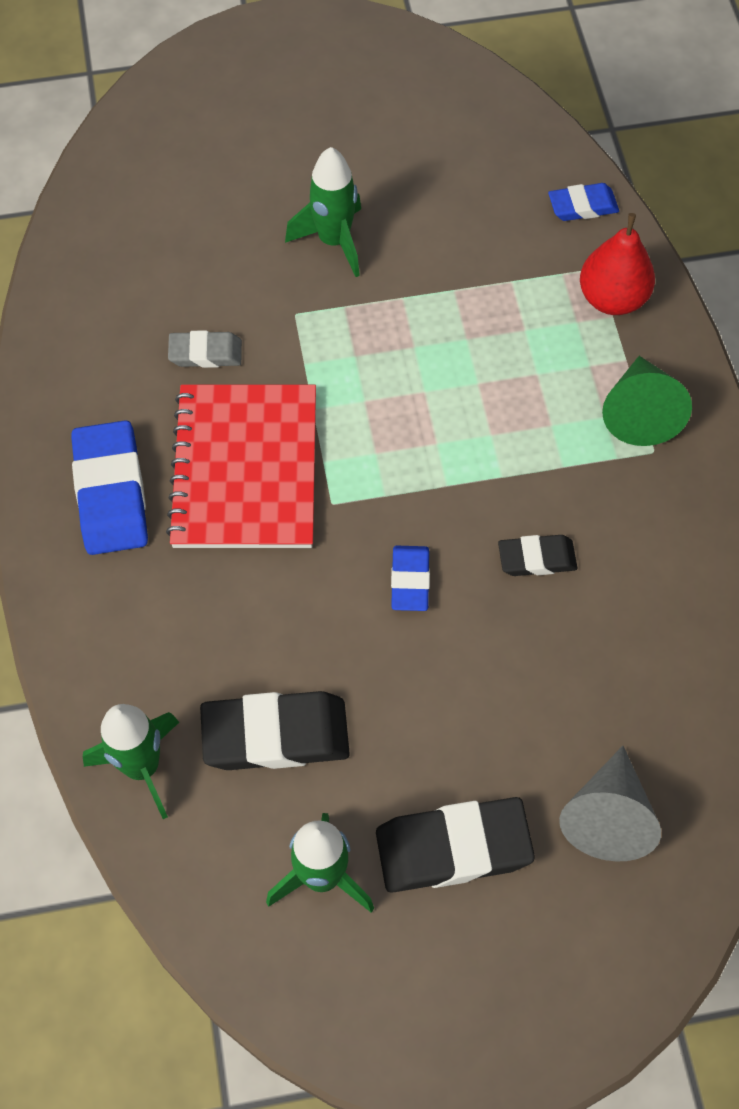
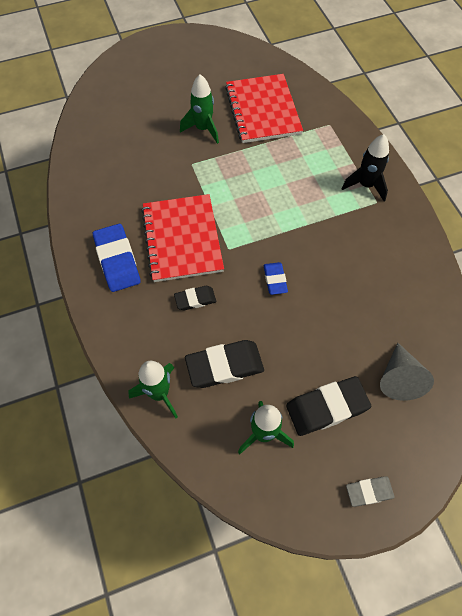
camera: 10 degrees left, 0 degrees up
grey eraser [168,330,242,368] -> grey eraser moved to [346,476,395,507]
black eraser [498,535,577,576] -> black eraser moved to [174,286,216,310]
blue eraser [548,183,619,221] -> none
red pear [580,213,655,315] -> none
green cone [602,356,692,446] -> black rocket [341,134,389,201]
none -> red notebook [225,74,303,143]

